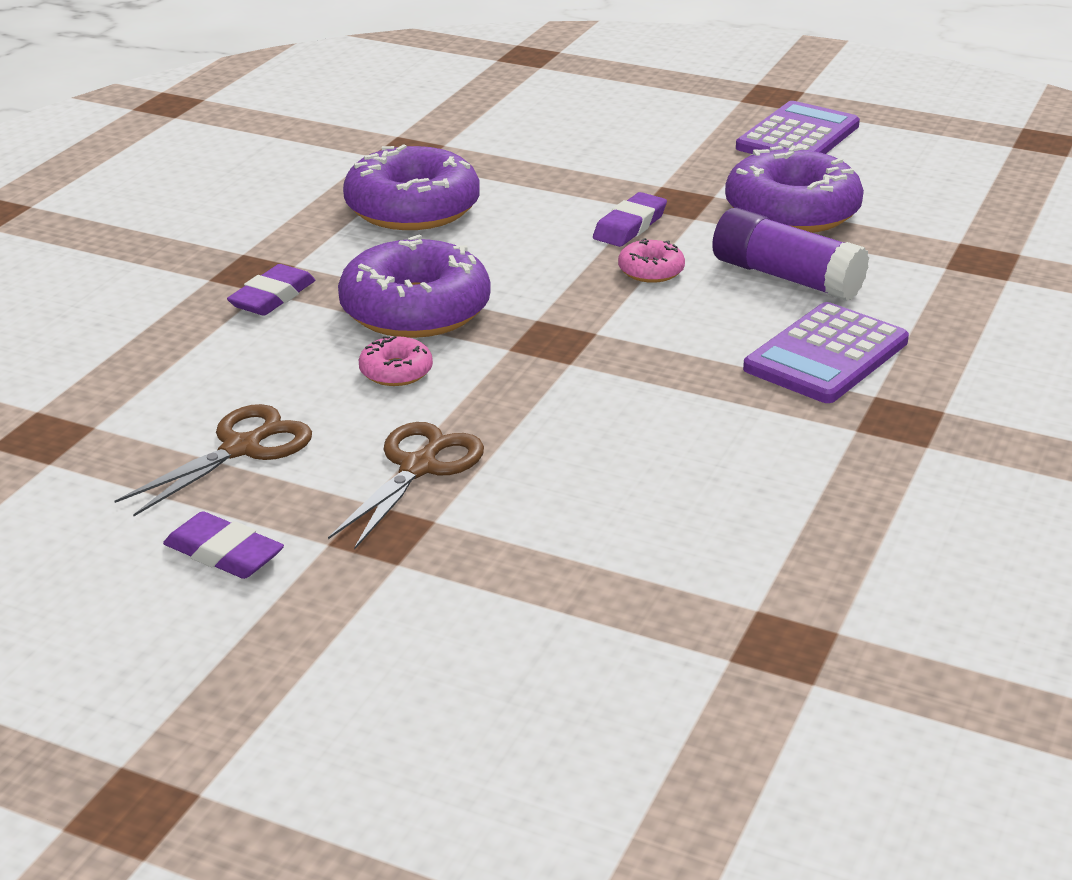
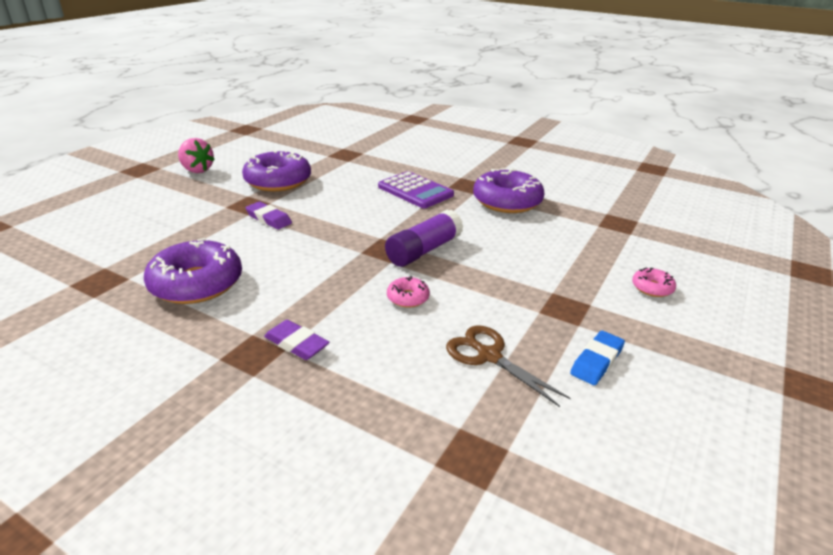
camera: 85 degrees left, 0 degrees up
purple eraser [163,511,284,579] -> blue eraser [570,331,625,385]
brown scissors [328,422,484,550] -> none
purple donut [338,234,491,338] -> purple donut moved to [473,168,544,213]
pink donut [618,238,685,283] -> pink donut moved to [632,267,676,297]
purple glue stick [712,207,869,301] -> purple glue stick moved to [385,210,464,267]
purple calculator [736,101,860,154] -> pink strawberry [178,138,215,173]

